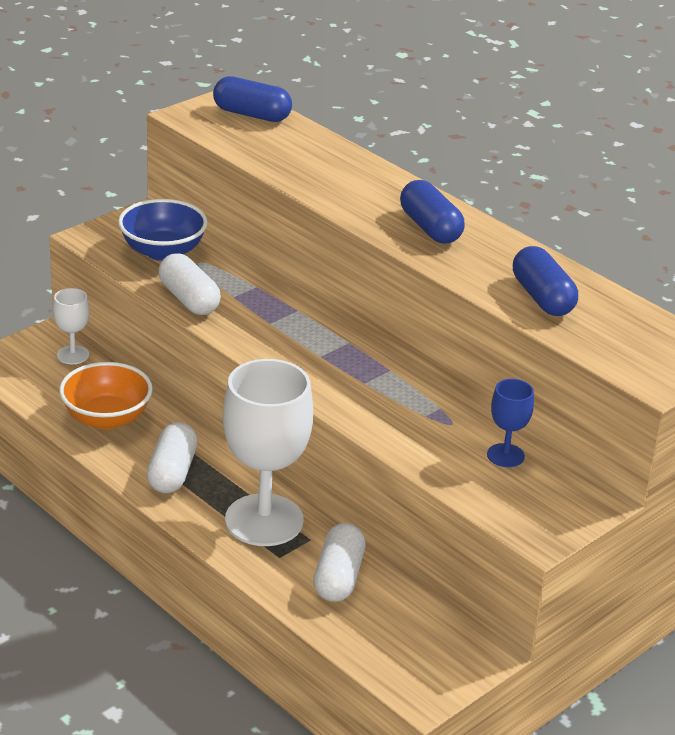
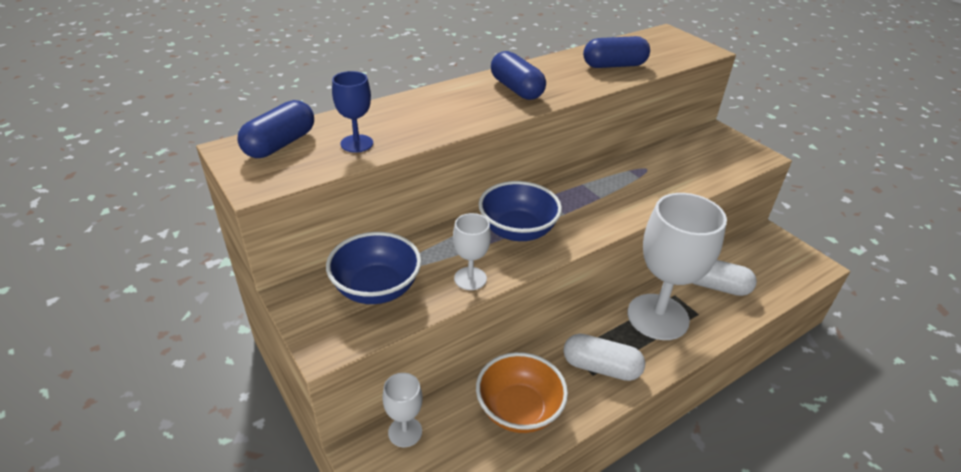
camera: 80 degrees left, 5 degrees up
white capsule [159,253,221,315] -> white goblet [453,213,491,290]
blue capsule [400,180,465,244] -> blue capsule turned 75 degrees clockwise [491,51,546,100]
blue goblet [487,379,534,467] -> blue goblet moved to [332,71,373,153]
none -> blue bowl [479,181,562,241]

